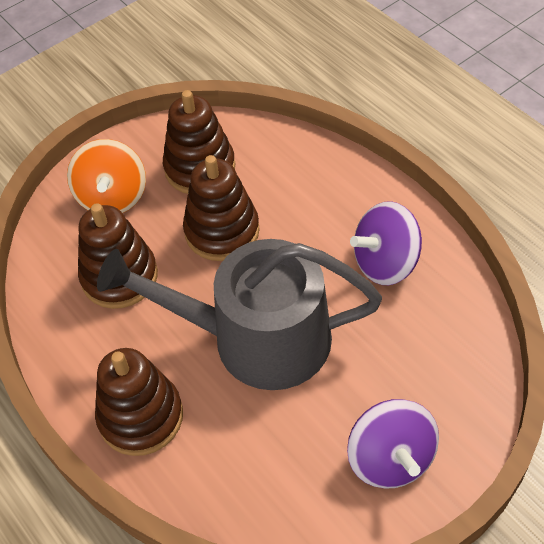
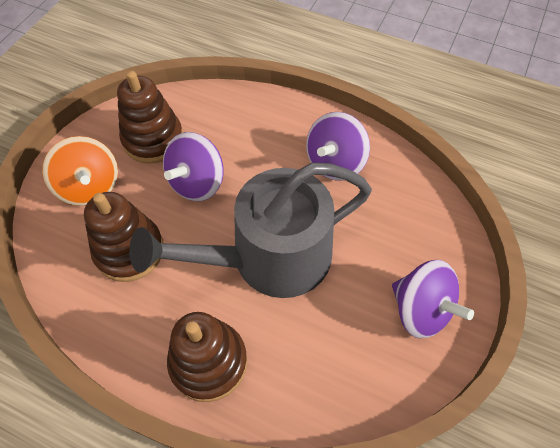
camera: 30 degrees left, 5 degrees up
brown stacking toy [183,155,260,261] -> purple spinning top [163,132,224,201]

